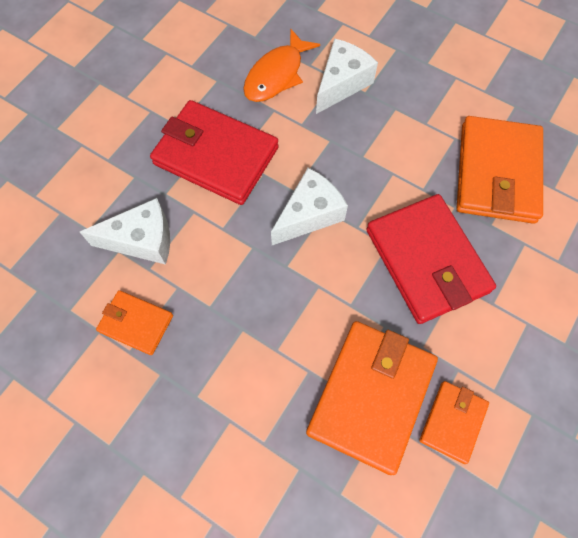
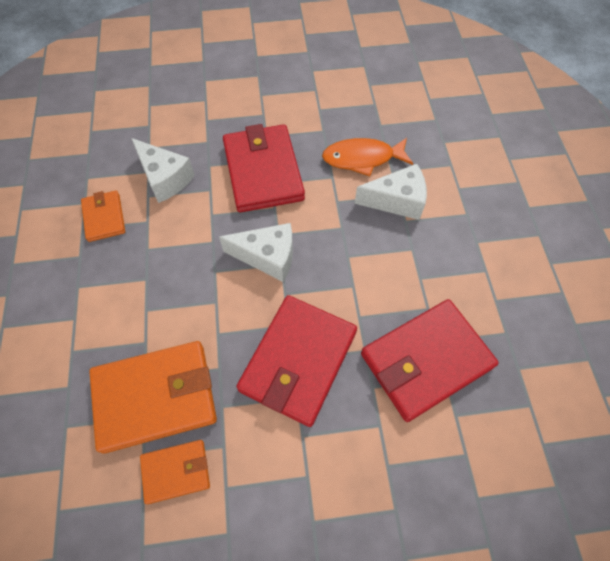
camera: 50 degrees right, 5 degrees down
orange wallet [457,116,543,224] -> red wallet [361,299,499,422]

